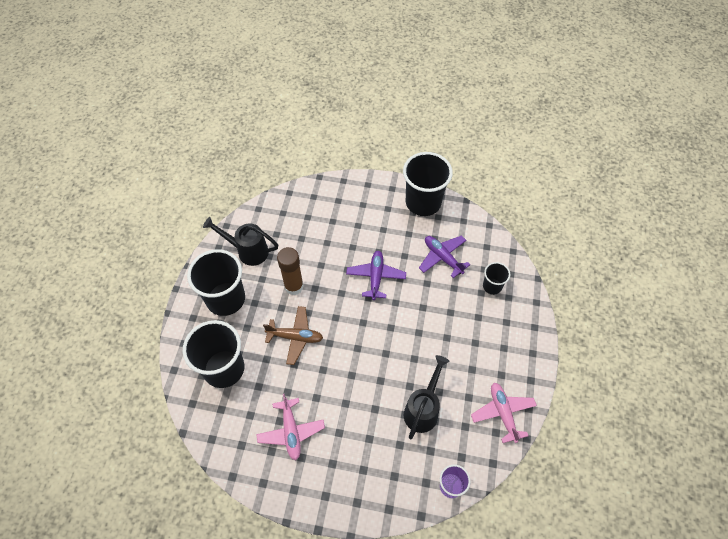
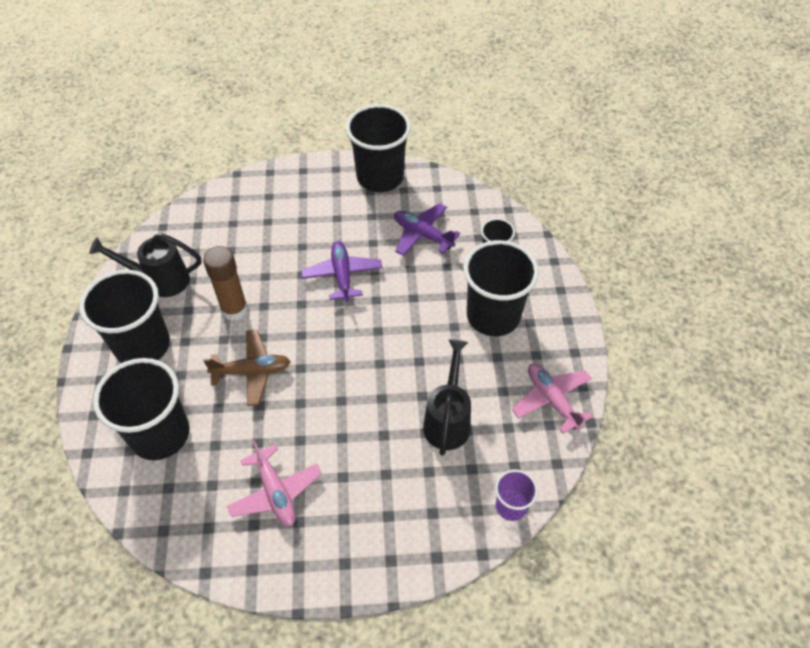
camera: 15 degrees left, 5 degrees down
none -> black cup [463,240,539,336]

